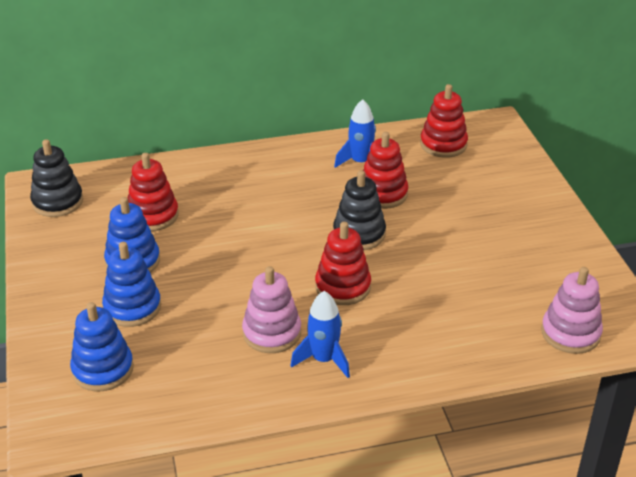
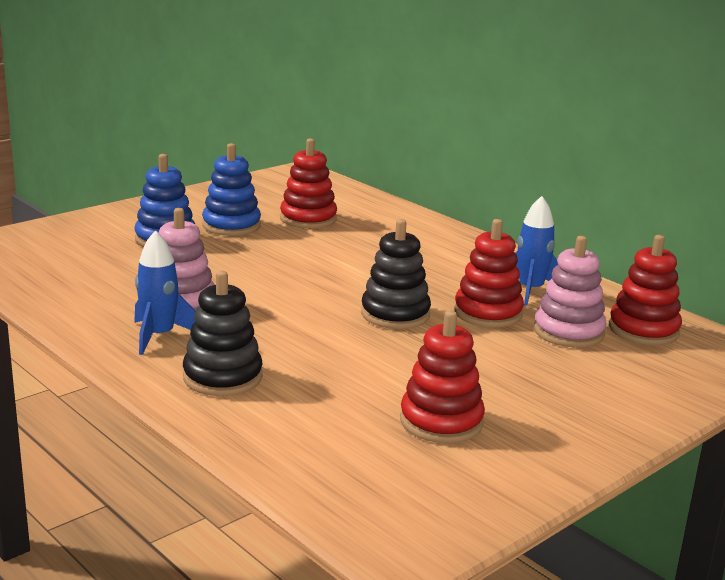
camera: 60 degrees right, 15 degrees down
black stacking toy [30,139,83,217] -> black stacking toy moved to [183,271,263,396]
blue stacking toy [70,302,134,392] -> none
red stacking toy [315,222,371,305] -> red stacking toy moved to [400,310,485,443]
pink stacking toy [541,267,603,354] -> pink stacking toy moved to [534,236,607,348]

